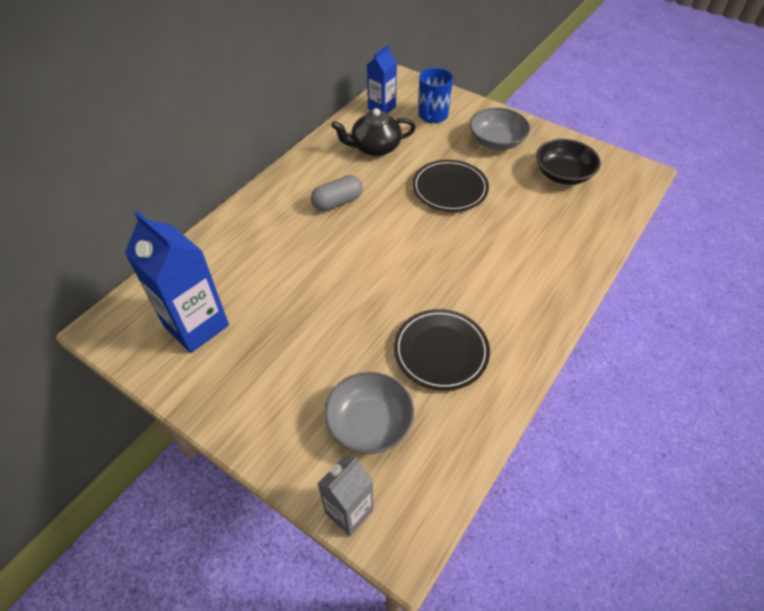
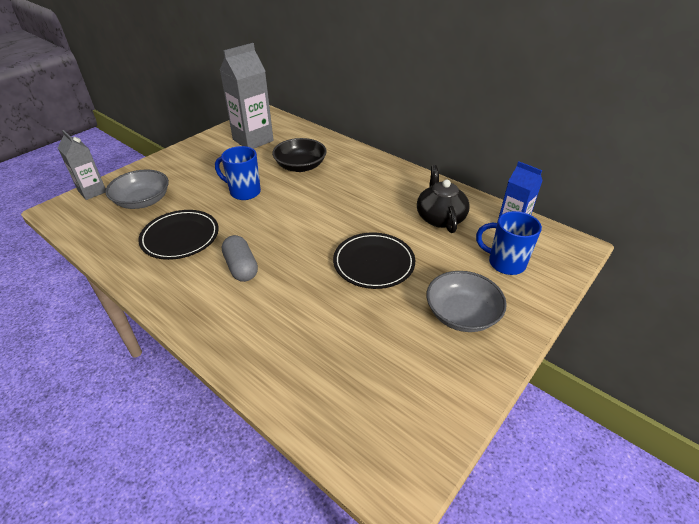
camera: 95 degrees right, 10 degrees down
blue carton [125,210,229,353] -> grey carton [220,43,274,149]
grey capsule [311,175,363,211] -> grey capsule moved to [222,235,258,282]
black bowl [536,139,601,185] -> black bowl moved to [272,138,327,172]
none -> blue mug [215,146,261,200]

